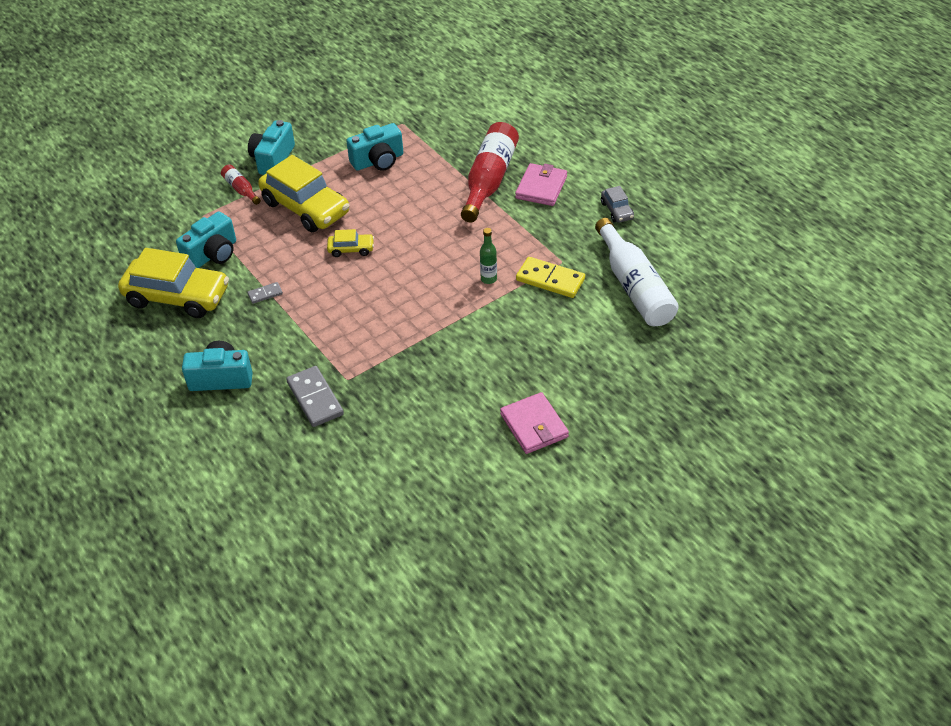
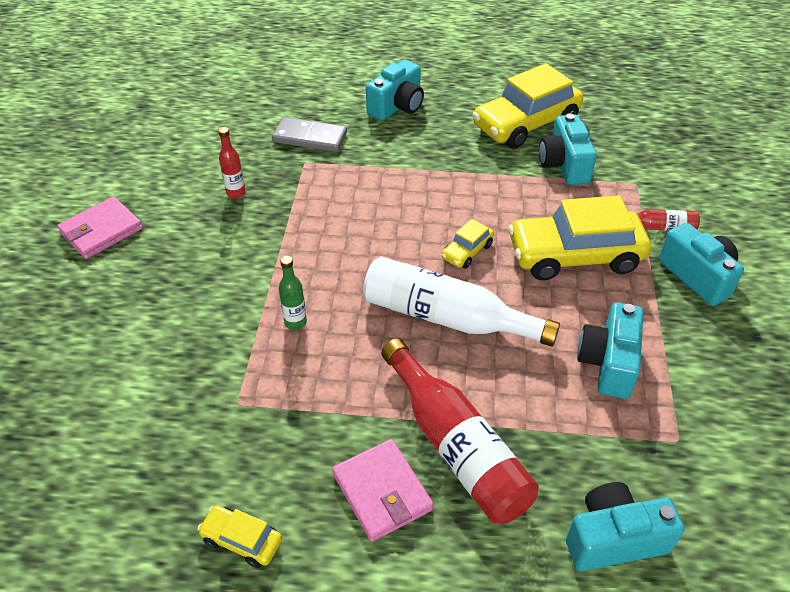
camera: 130 degrees right, 0 degrees up
grey domino [247,282,283,304] -> none
pink wallet [500,392,569,454] -> pink wallet turned 60 degrees counterclockwise [57,196,143,259]
yellow domino [516,257,585,298] -> none
white bottle [595,218,679,326] -> white bottle moved to [363,256,560,347]
grey car [601,186,634,223] -> yellow car [197,505,282,568]
none -> red bottle [218,127,246,198]
none -> turquoise camera [566,482,685,571]

